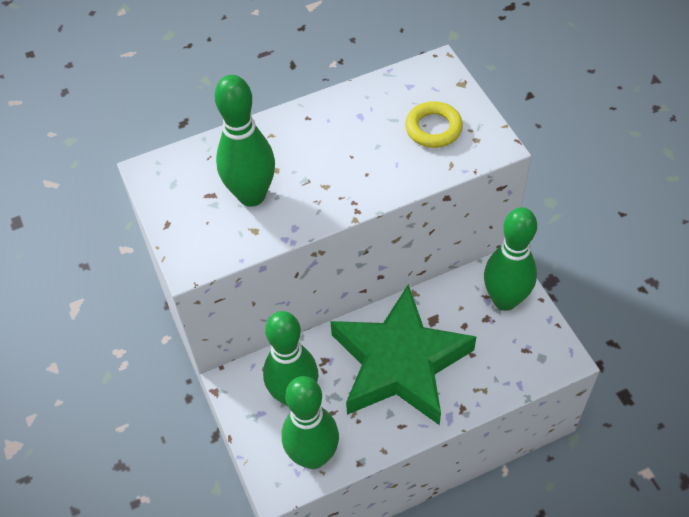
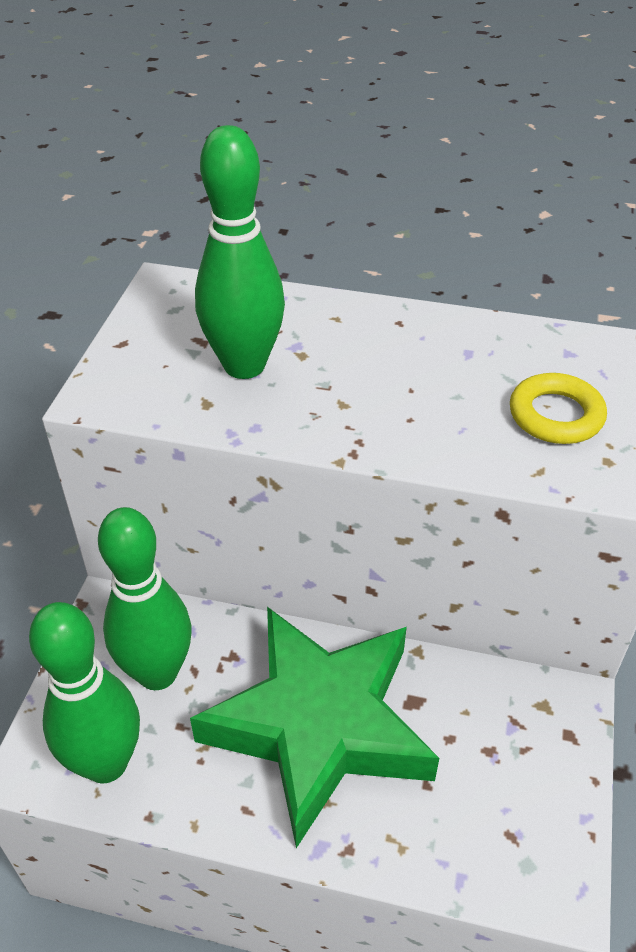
camera: 35 degrees right, 10 degrees down
green bowling pin [484,207,537,311] -> none

